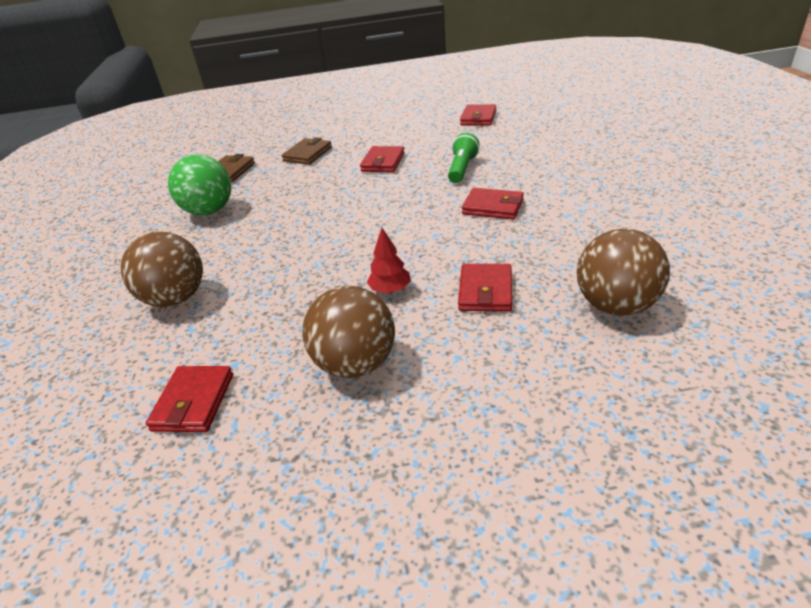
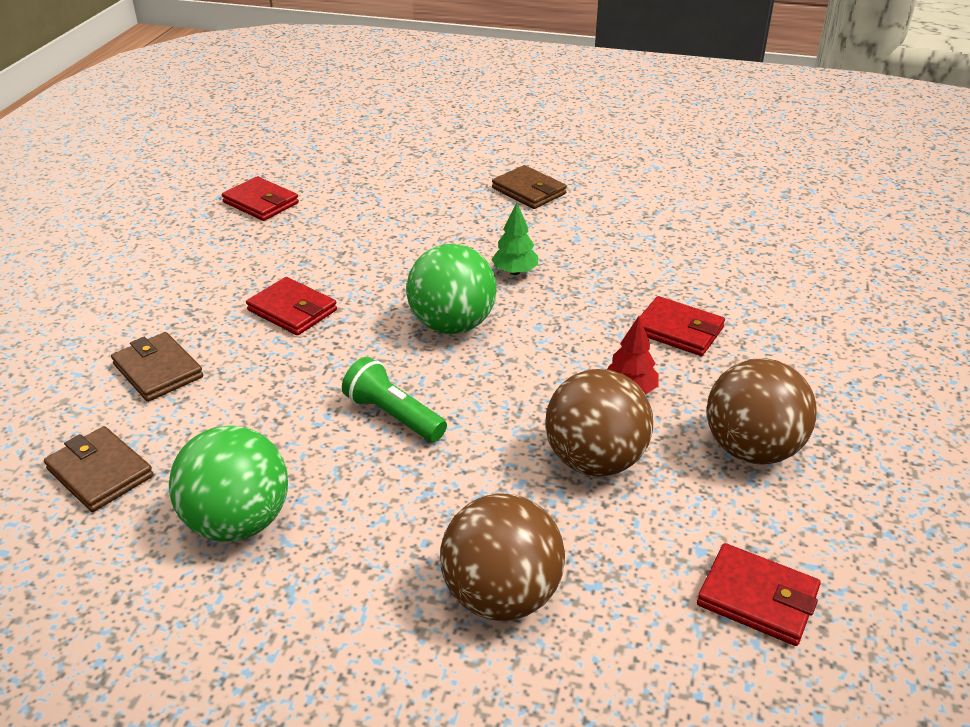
camera: 70 degrees left, 0 degrees up
green flashlight [448,133,480,183] -> green flashlight moved to [342,357,447,442]
red wallet [462,188,524,220] -> green tree [491,203,538,275]
brown ball [577,229,670,316] -> brown ball moved to [545,369,653,476]
none -> green ball [406,244,497,334]
none -> brown wallet [492,165,567,209]

